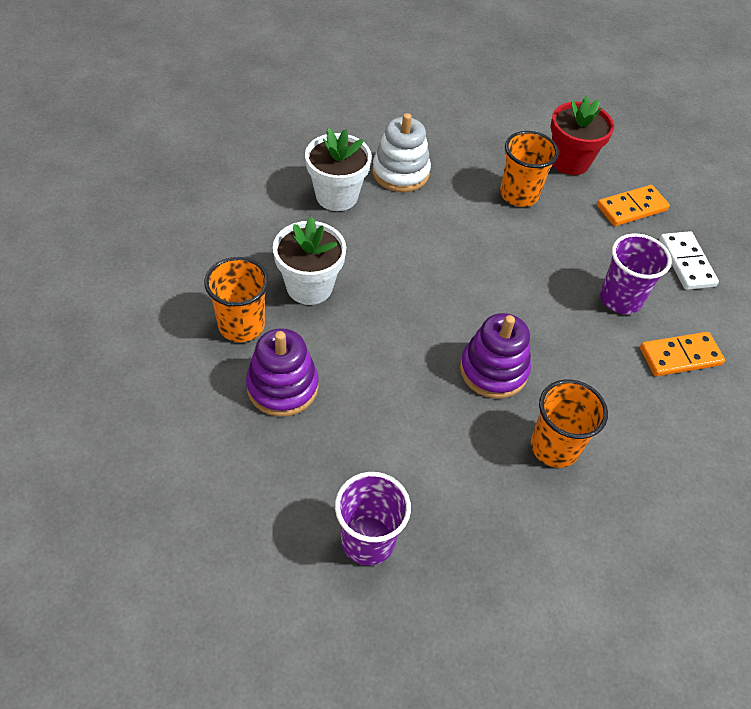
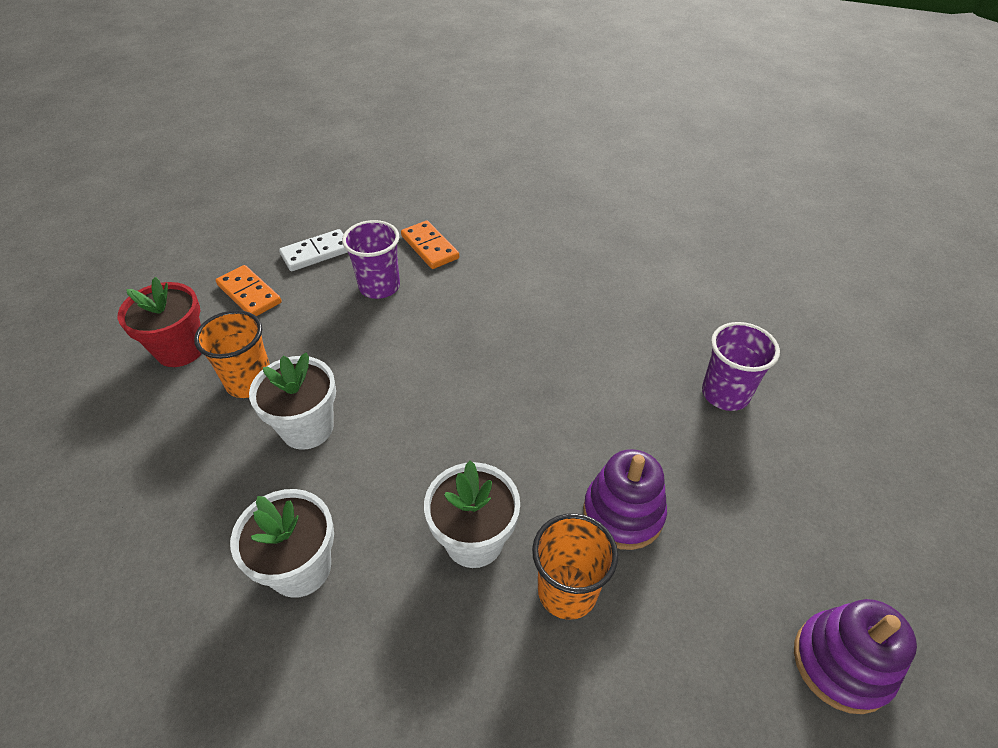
camera: 105 degrees left, 5 degrees down
white stacking toy [372,113,431,192] -> none
purple stacking toy [460,313,531,399] -> purple stacking toy moved to [794,599,917,714]
orange cup [531,379,608,468] -> none
none -> white flower pot [249,353,336,450]

